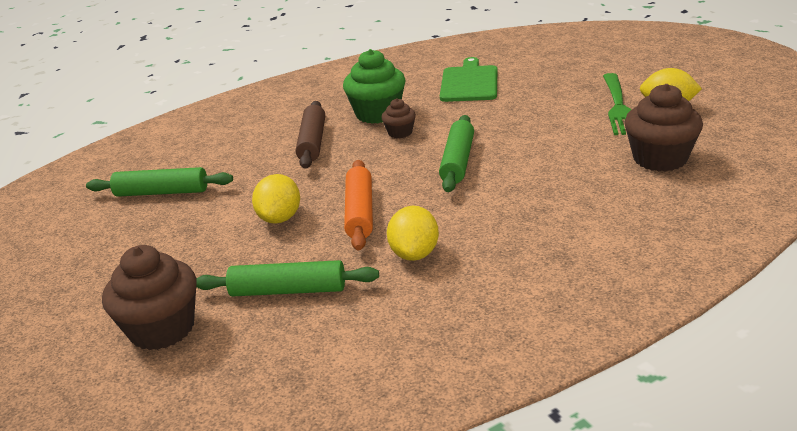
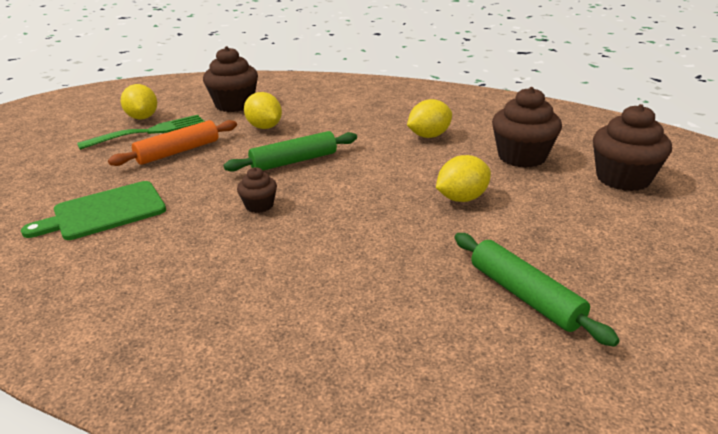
camera: 130 degrees left, 0 degrees up
green rolling pin [196,260,379,296] -> brown cupcake [492,87,562,168]
brown rolling pin [296,101,325,169] -> none
green cupcake [343,49,406,124] -> none
orange rolling pin [344,160,373,250] -> orange rolling pin moved to [108,120,237,166]
none -> yellow lemon [244,92,282,129]

